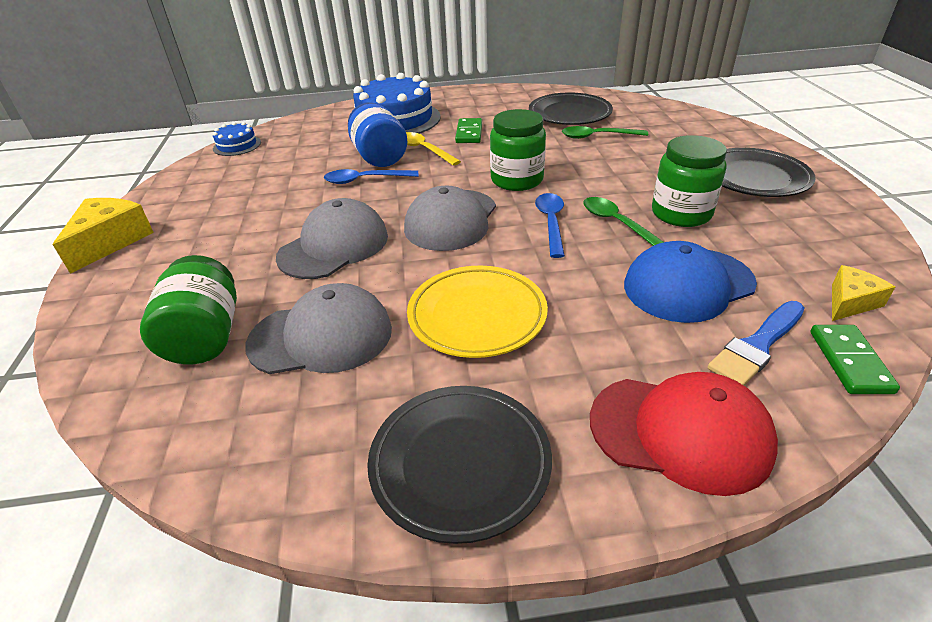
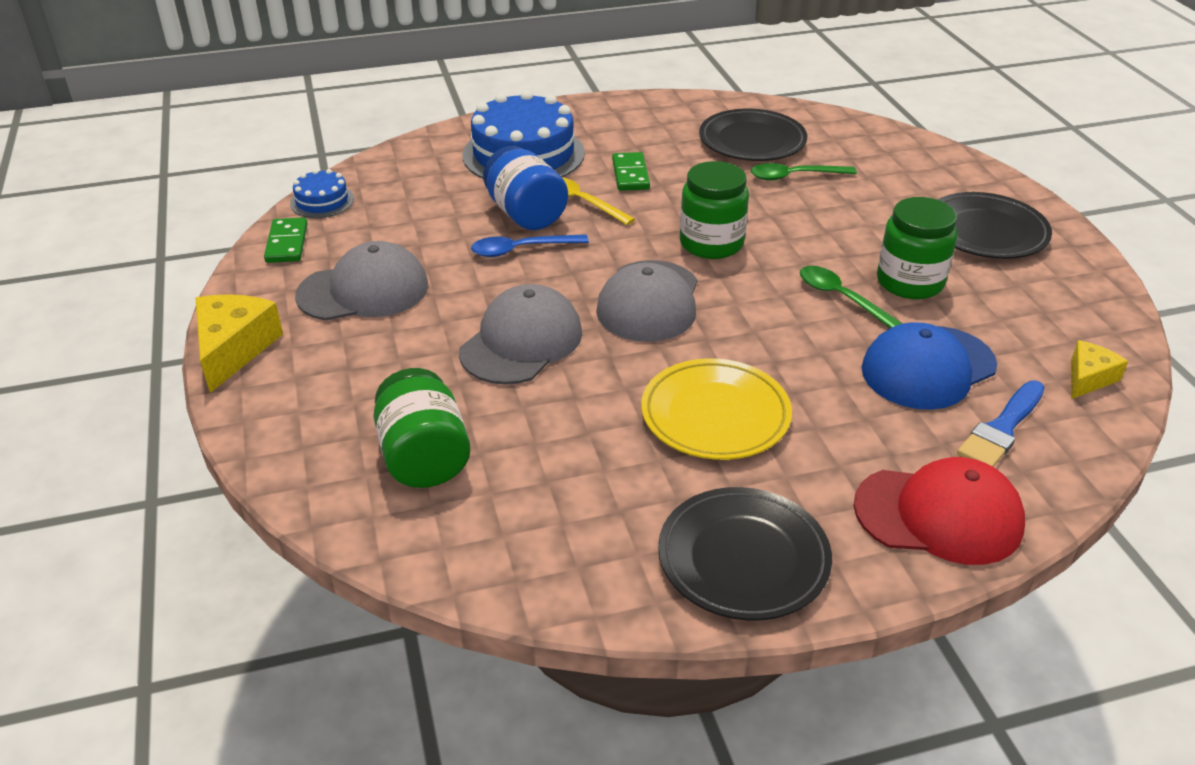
camera: 10 degrees left, 0 degrees up
grey cap [245,283,392,374] -> grey cap moved to [295,241,428,321]
blue spoon [535,193,565,258] -> none
green domino [810,325,900,394] -> green domino moved to [264,217,308,263]

